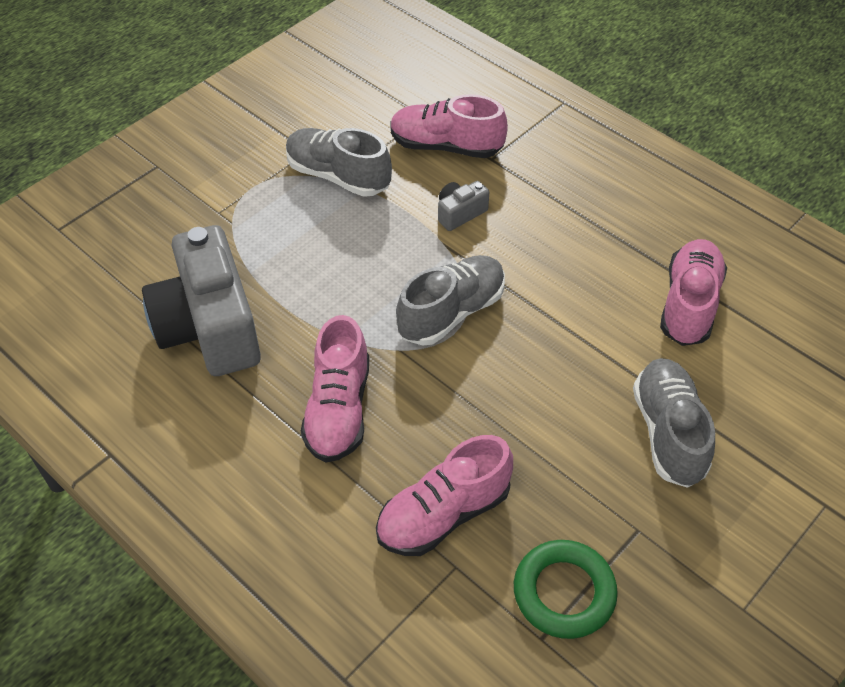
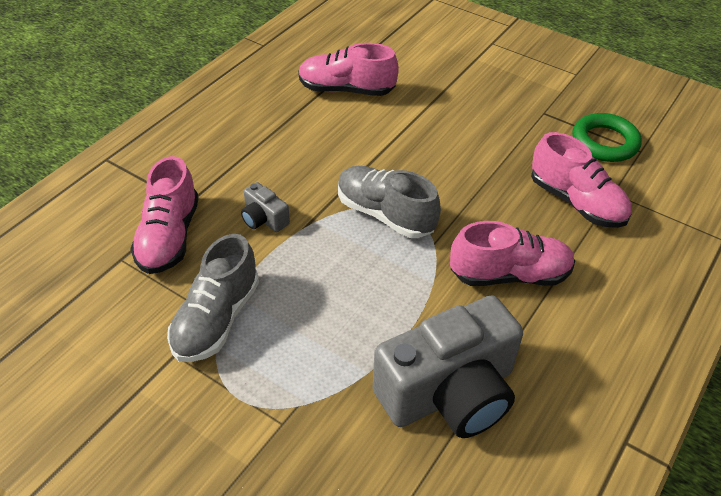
camera: 100 degrees left, 5 degrees down
grey shoe [633,358,715,488] -> none

